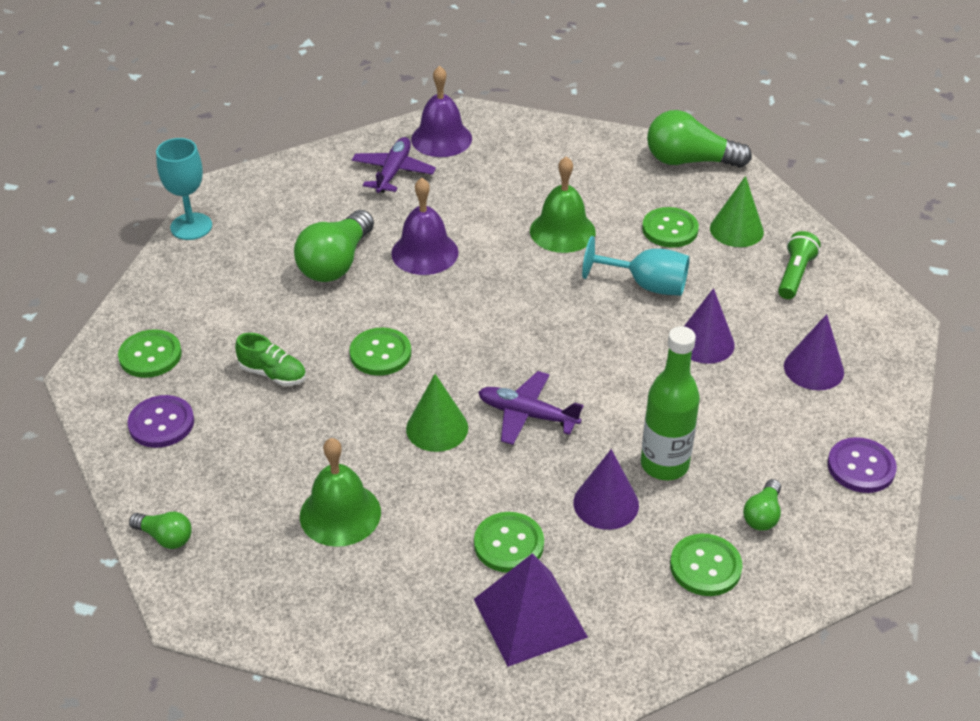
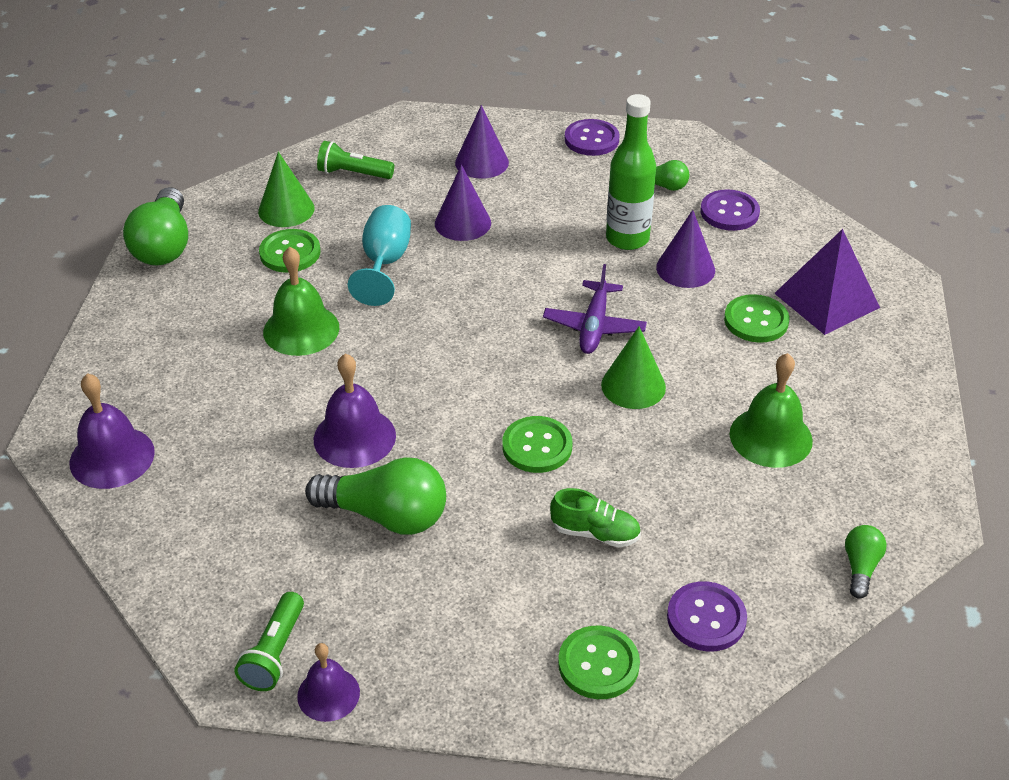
camera: 100 degrees left, 0 degrees up
turquoise goblet [156,138,212,240] -> purple bell [297,643,360,722]
green shoe [235,333,306,386] -> green shoe turned 90 degrees clockwise [550,488,641,547]
purple plane [352,137,436,193] -> none
green button [670,534,743,596] -> purple button [701,190,760,231]
none -> green flashlight [235,592,304,691]

